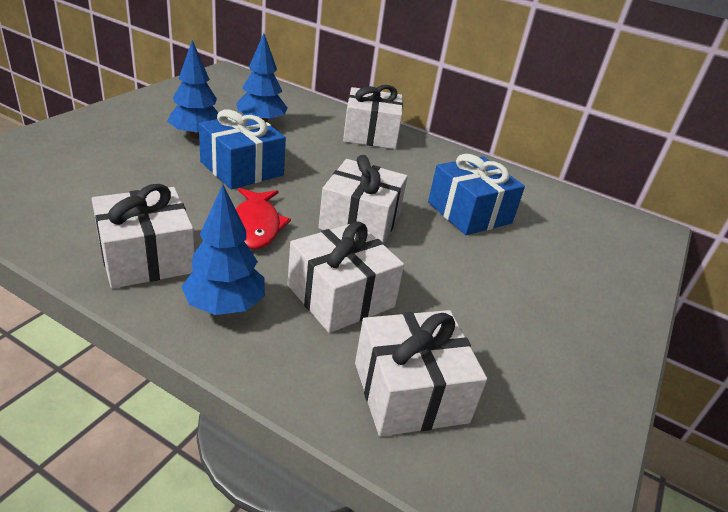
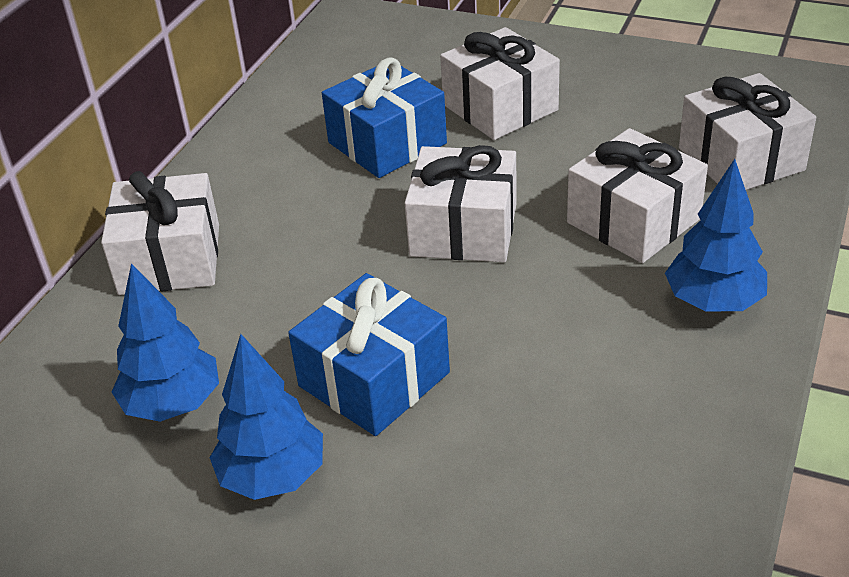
camera: 90 degrees left, 5 degrees up
white gift [92,184,195,289] -> white gift moved to [440,27,560,140]
red fish [236,188,291,249] -> none

